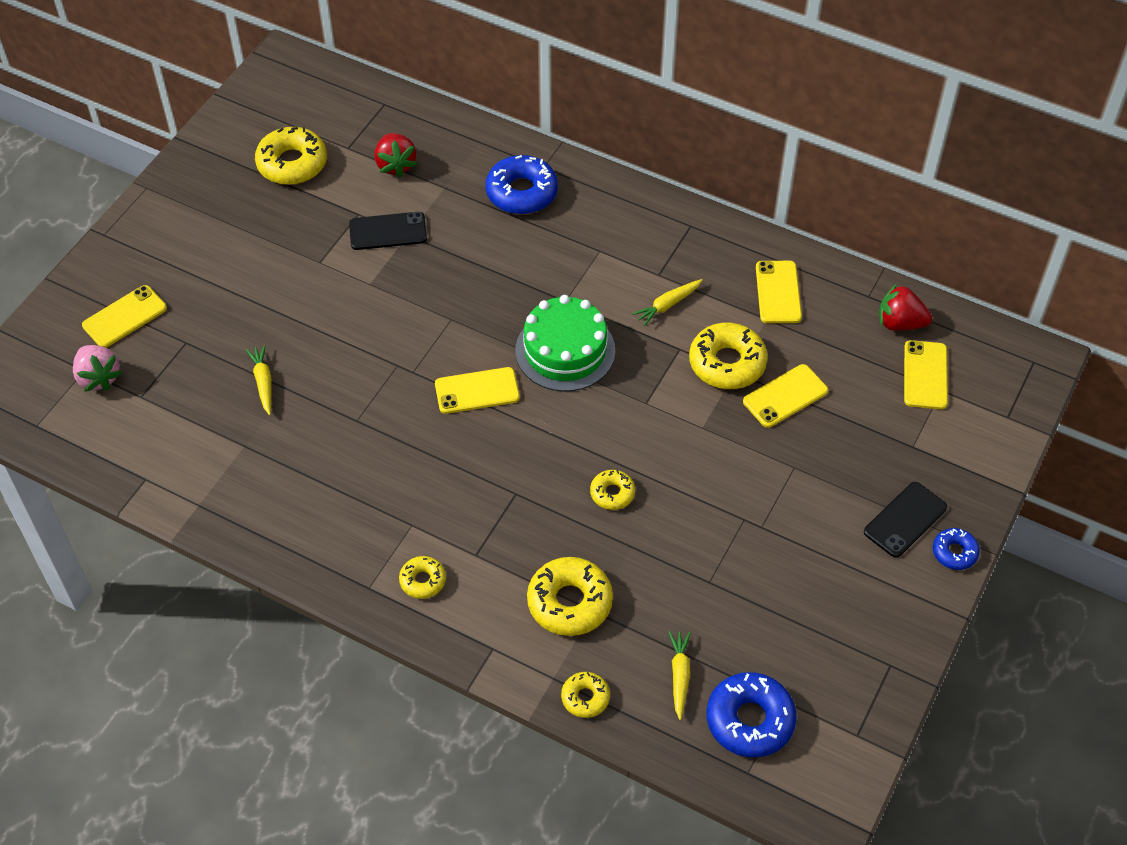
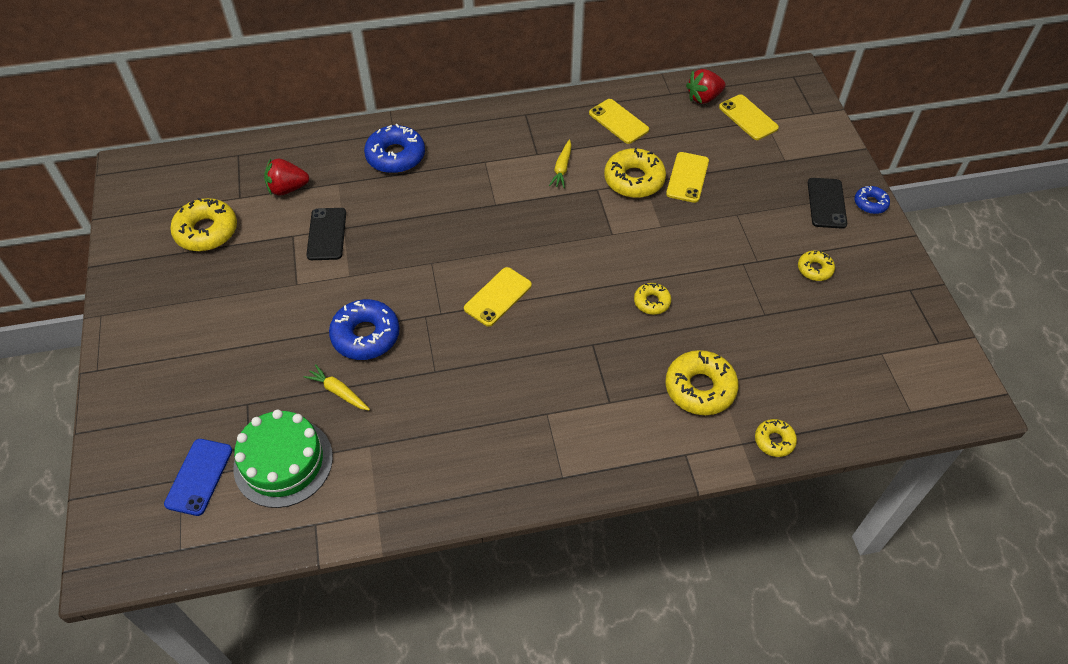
camera: 40 degrees left, 0 degrees up
pink strawberry [73,345,123,391] -> blue phone [164,439,232,516]
yellow phone [82,285,167,348] -> none
black phone [349,212,427,250] -> black phone turned 45 degrees counterclockwise [306,208,346,260]
red strawberry [374,133,417,178] -> red strawberry turned 135 degrees clockwise [264,159,309,196]
yellow donut [399,556,446,599] -> yellow donut moved to [798,250,835,281]
green cake [515,295,615,392] -> green cake moved to [233,410,333,508]
yellow carrot [669,631,691,720] -> none
blue donut [707,672,797,758] -> blue donut moved to [329,299,400,360]

